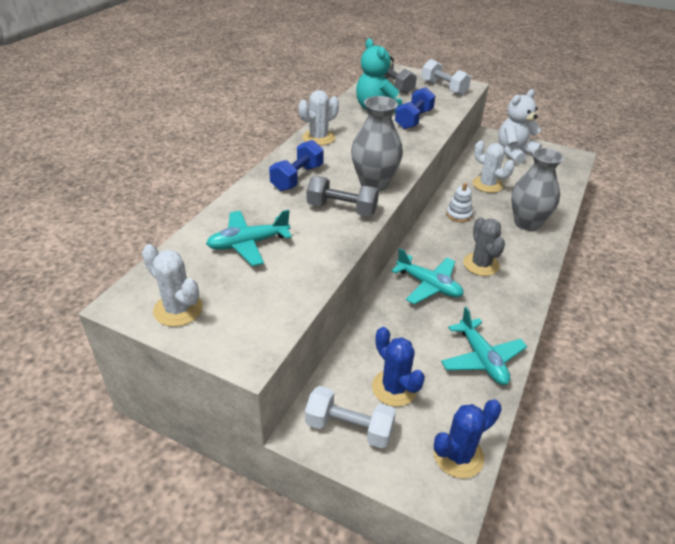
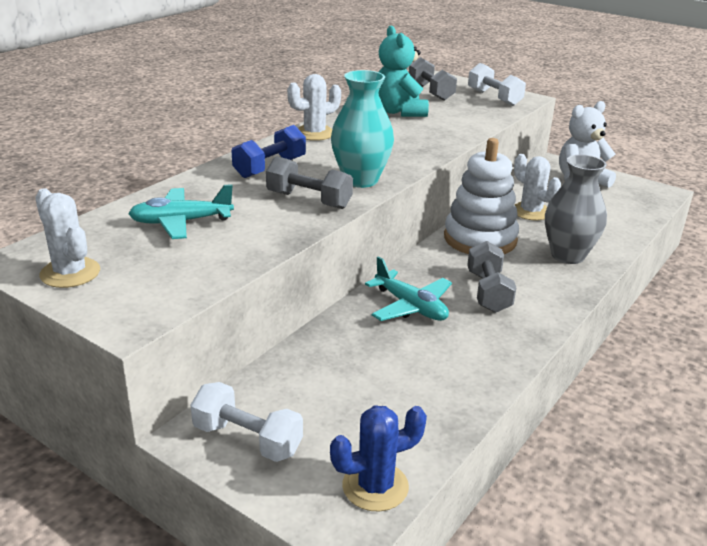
camera: 10 degrees right, 10 degrees down
grey vase [351,96,403,191] -> turquoise vase [331,70,394,188]
blue cactus [372,327,425,407] -> none
blue dumbbell [395,87,435,129] -> none
turquoise plane [441,307,527,385] -> none
white stacking toy [446,183,473,222] -> white stacking toy [444,138,519,254], size x2.22
grey cactus [463,217,505,276] -> grey dumbbell [467,241,516,313]

